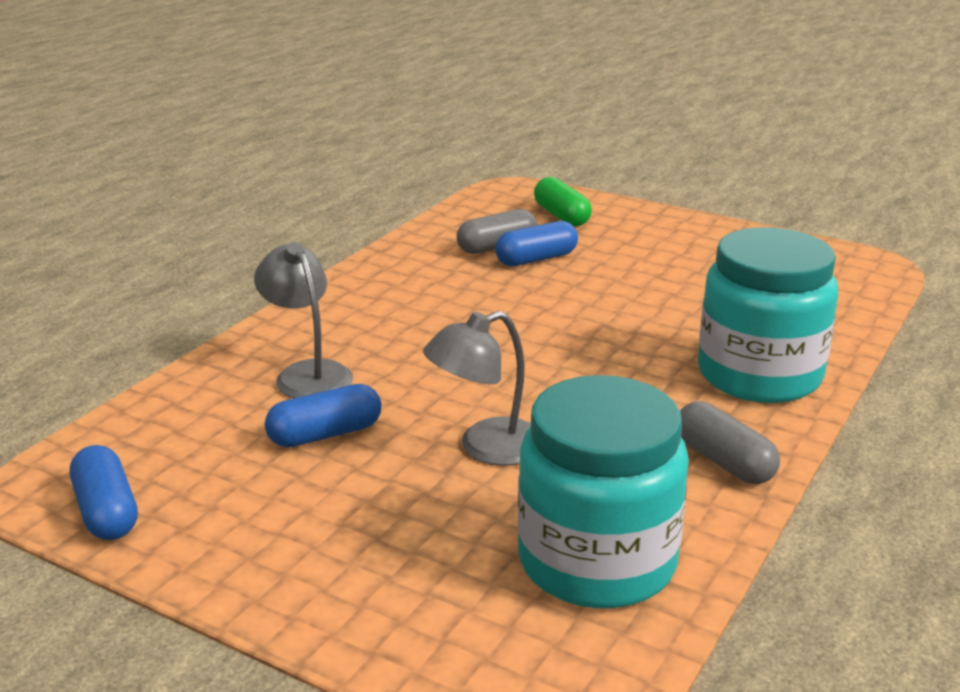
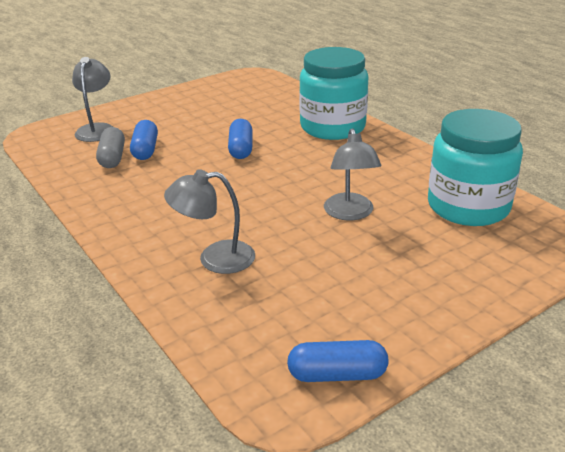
camera: 65 degrees left, 5 degrees up
blue capsule [265,384,382,447] -> blue capsule moved to [228,119,253,159]
green capsule [534,177,592,227] -> grey lamp [72,57,113,142]
grey capsule [680,401,780,484] -> none

